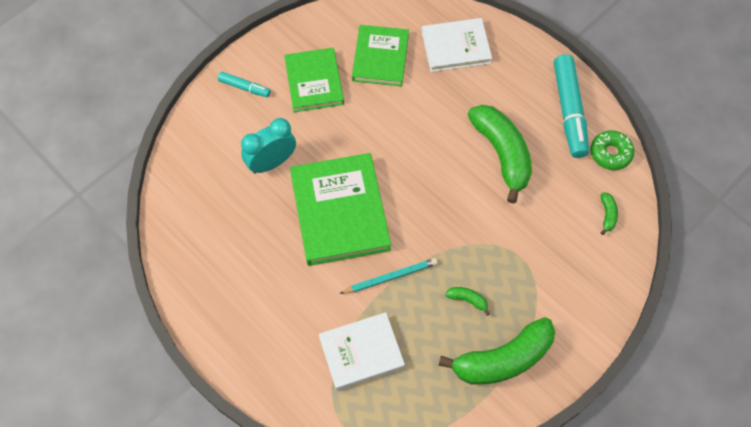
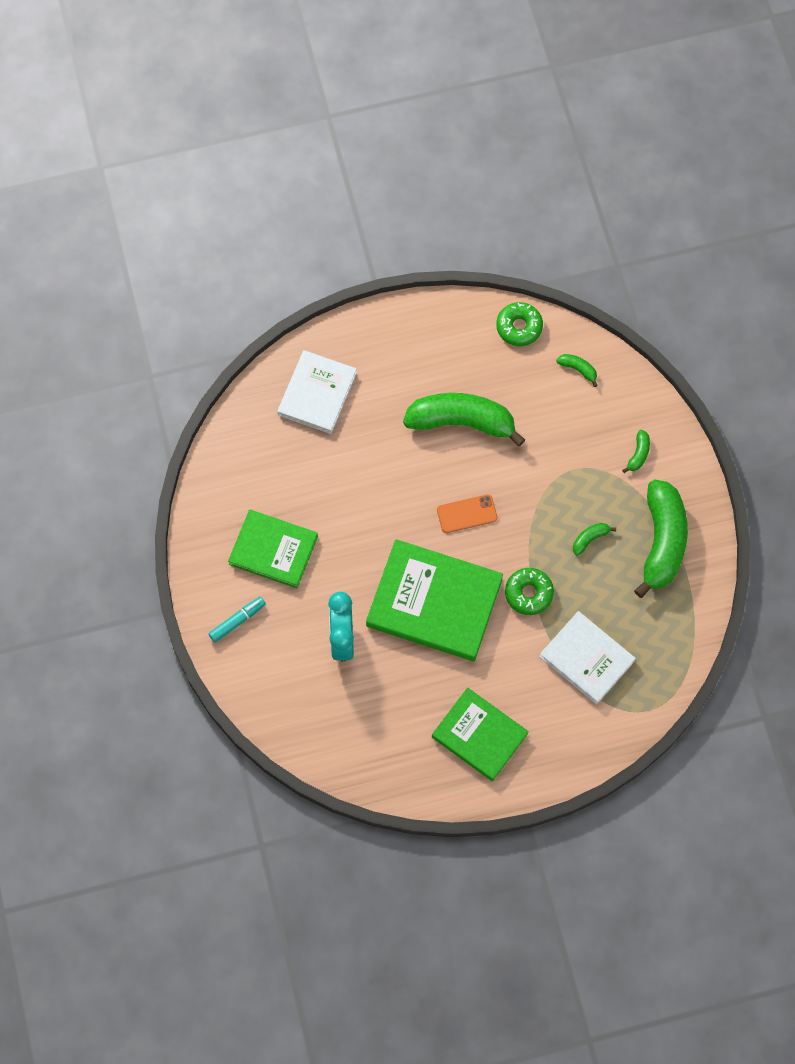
camera: 60 degrees left, 5 degrees up
white book [319,312,405,390] -> white book turned 60 degrees counterclockwise [539,611,636,705]
turquoise pencil [339,258,438,294] -> green donut [505,568,554,615]
green book [352,25,409,86] -> green book moved to [432,688,529,781]
turquoise marker [554,54,589,158] -> none
none -> orange phone [437,495,498,533]
none -> green banana [622,430,650,473]

